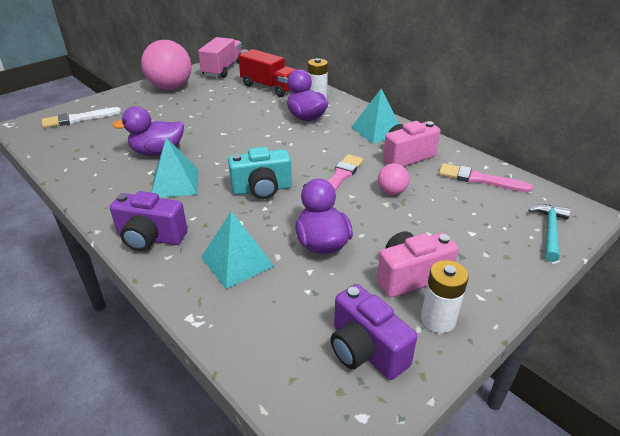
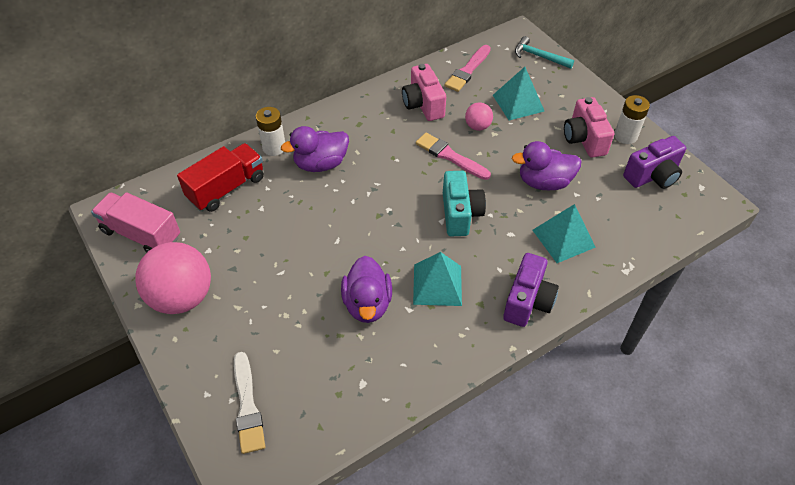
camera: 80 degrees left, 15 degrees up
turquoise pyramid [351,88,399,144] -> turquoise pyramid moved to [493,67,544,120]

